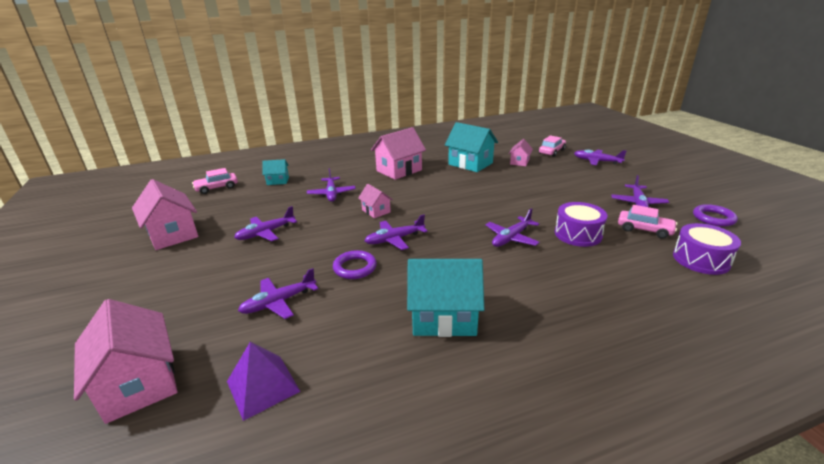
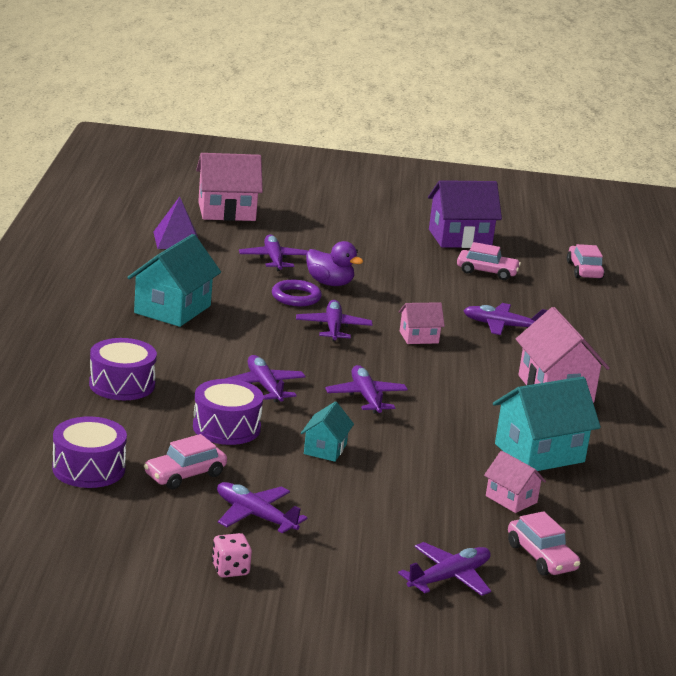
camera: 110 degrees right, 5 degrees down
pink house [132,179,198,250] -> purple house [428,180,502,248]
purple plane [234,206,297,241] -> purple plane moved to [325,365,408,413]
turquoise house [262,159,289,185] -> turquoise house moved to [301,402,354,462]
purple ring [693,204,738,227] -> none
none -> purple drum [89,338,157,400]
none -> pink dice [212,533,252,578]
none -> purple duck [306,241,364,286]
none -> pink car [457,242,521,280]

